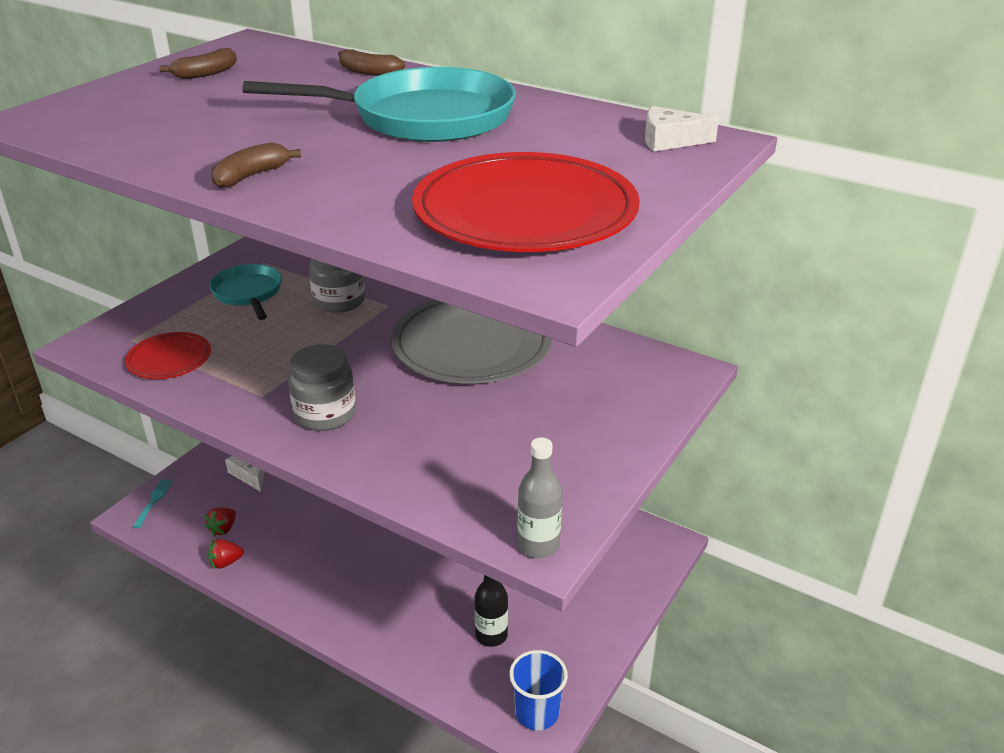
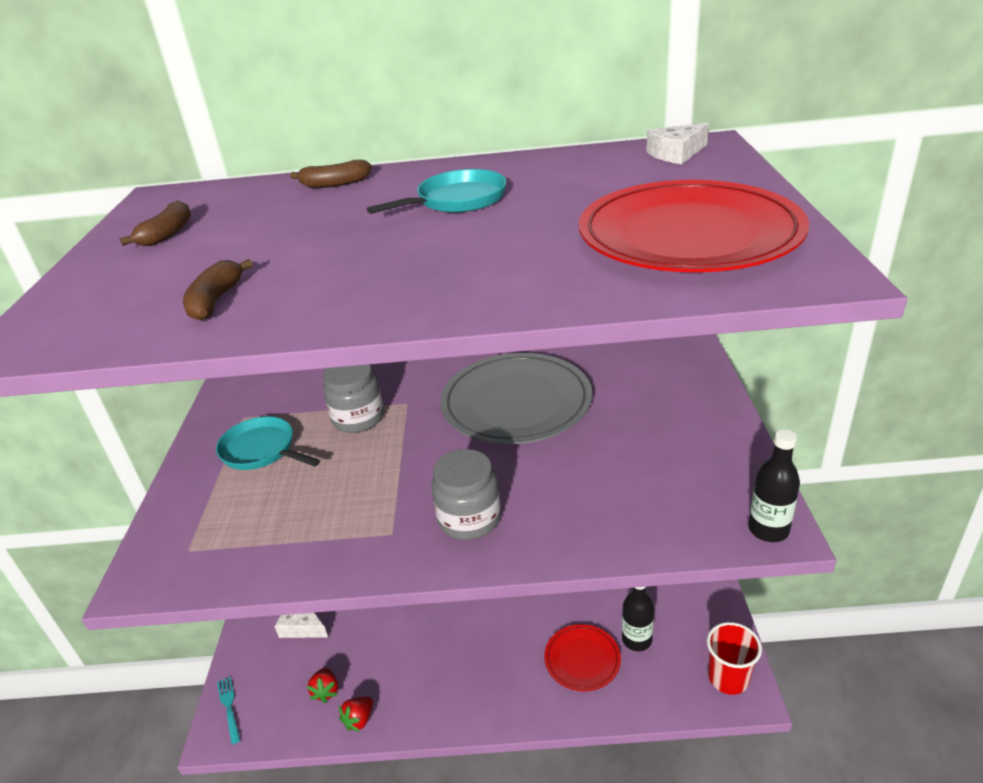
camera: 30 degrees left, 0 degrees up
red plate [125,332,211,379] -> red plate moved to [544,624,621,692]
brown banana [211,142,301,188] -> brown banana moved to [183,259,253,321]
turquoise pan [243,67,516,142] -> turquoise pan [367,169,507,214], size x0.56
blue cup [509,650,568,730] -> red cup [707,622,762,695]
grey bottle [518,437,562,558] -> black bottle [748,429,800,542]

